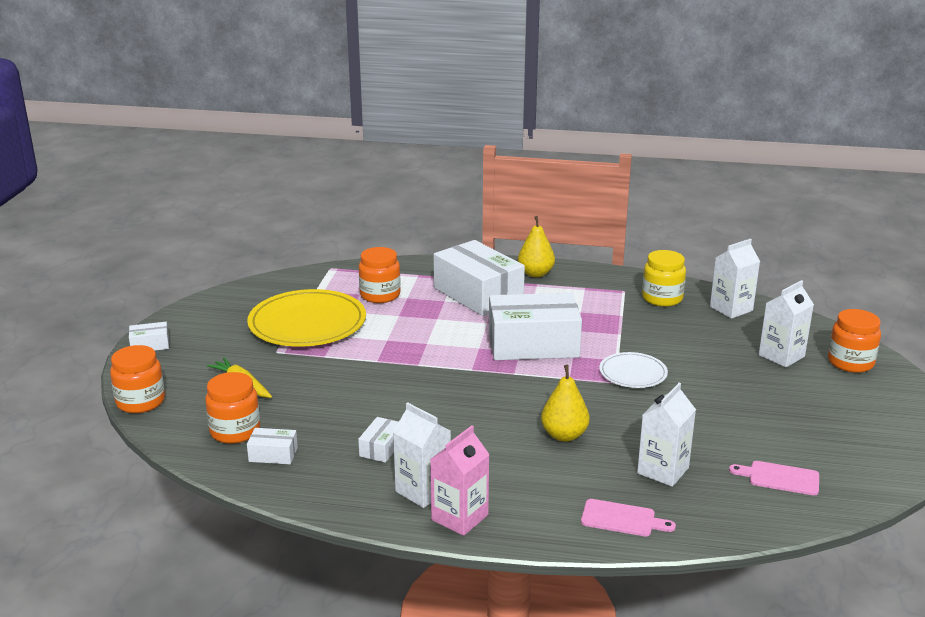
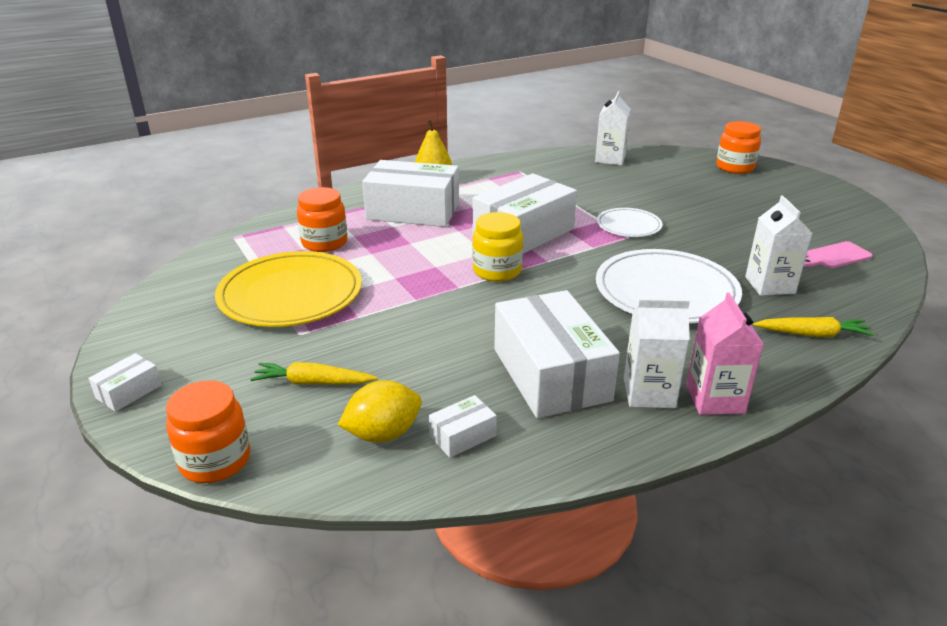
camera: 40 degrees left, 5 degrees up
orange jar [205,372,260,444] -> yellow lemon [338,380,422,442]
white box [358,417,398,463] -> white box [494,290,620,418], size x2.33
yellow pear [541,365,590,442] -> white plate [596,249,742,323]
pink cutting board [581,499,676,536] -> yellow carrot [753,317,874,337]
yellow jar [642,250,686,307] -> yellow jar moved to [472,212,523,282]
white carton [759,280,814,367] -> none

